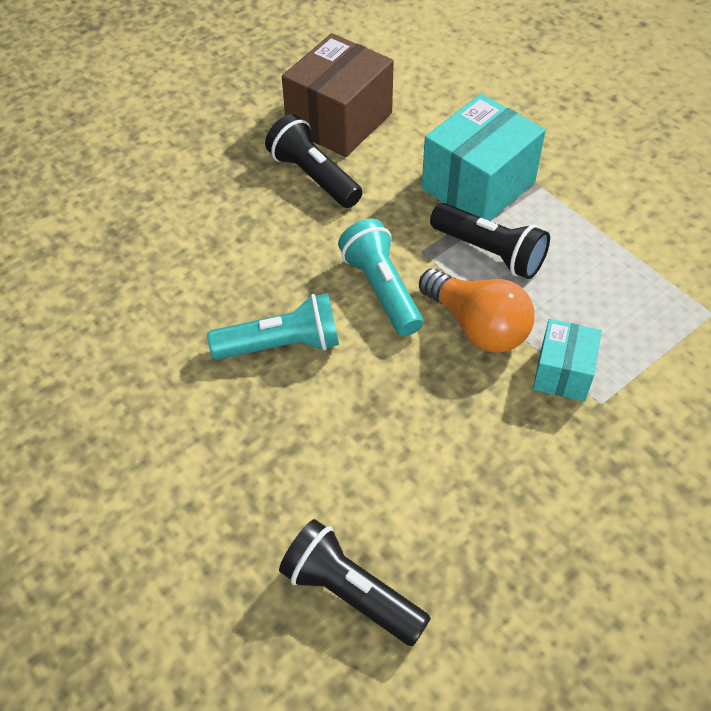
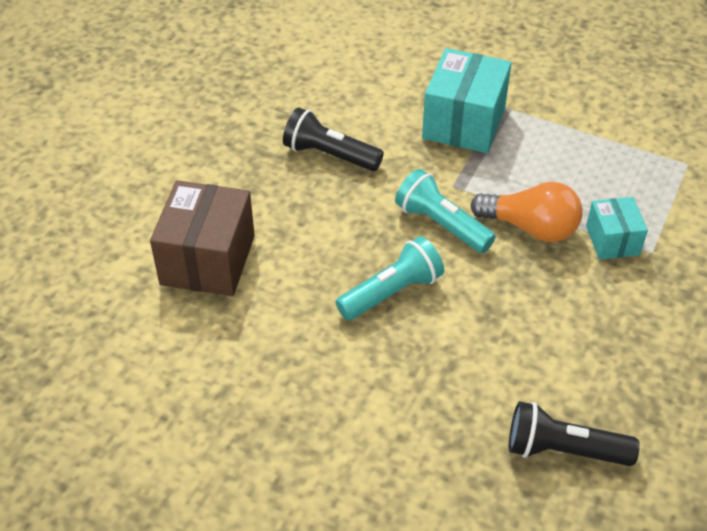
camera: 25 degrees left, 5 degrees down
brown box [282,33,394,157] -> brown box moved to [150,180,255,296]
black flashlight [430,203,550,279] -> none

